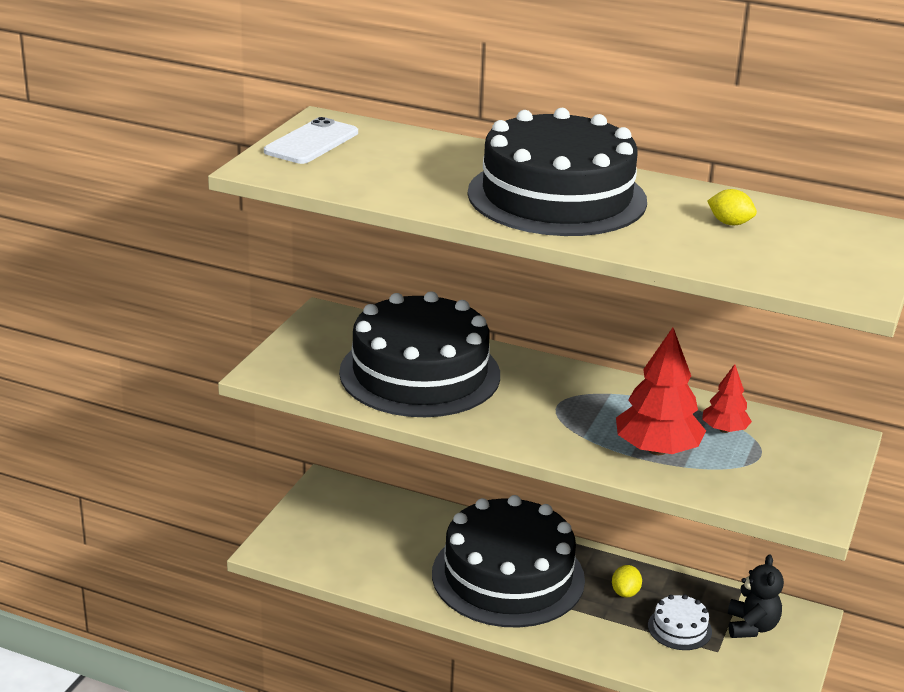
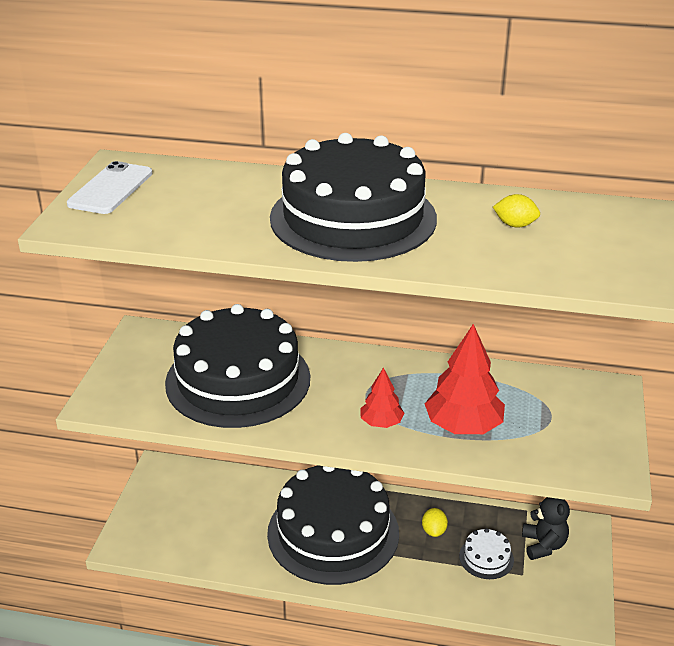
camera: 10 degrees left, 5 degrees up
red tree [702,364,752,433] -> red tree moved to [360,368,405,428]

